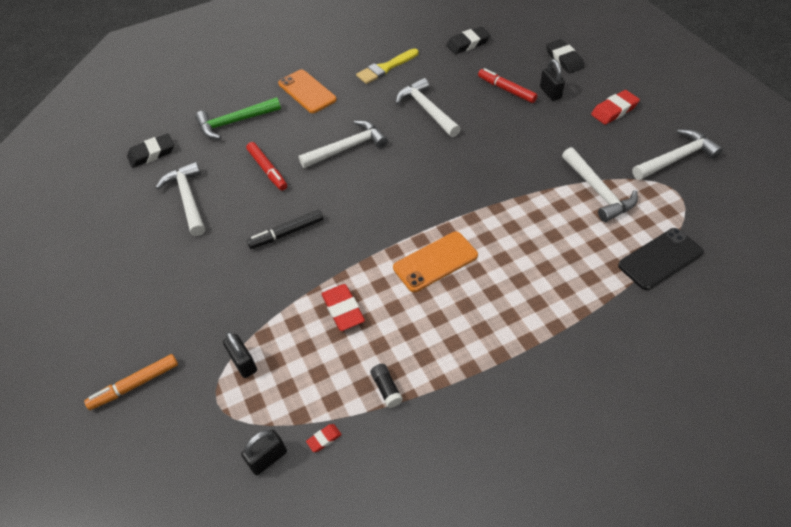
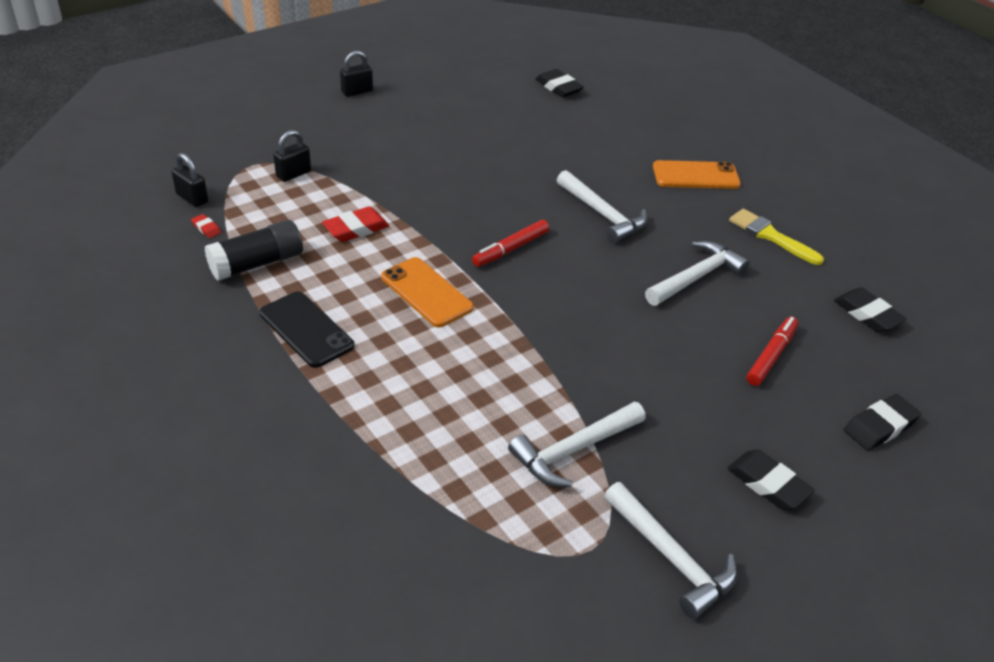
camera: 75 degrees right, 10 degrees down
orange marker [84,354,178,410] -> none
white hammer [156,162,205,236] -> none
green hammer [195,97,281,139] -> none
red marker [246,142,287,191] -> red marker moved to [472,220,549,267]
black marker [247,210,323,249] -> none
orange phone [278,69,337,113] -> orange phone turned 45 degrees clockwise [653,160,741,189]
black glue stick [370,364,403,408] -> black glue stick [205,220,303,281], size x2.02
black padlock [540,59,565,101] -> black padlock moved to [340,51,373,97]
red eraser [591,90,640,125] -> black eraser [727,450,815,510]
black phone [618,228,704,290] -> black phone moved to [259,291,354,368]

